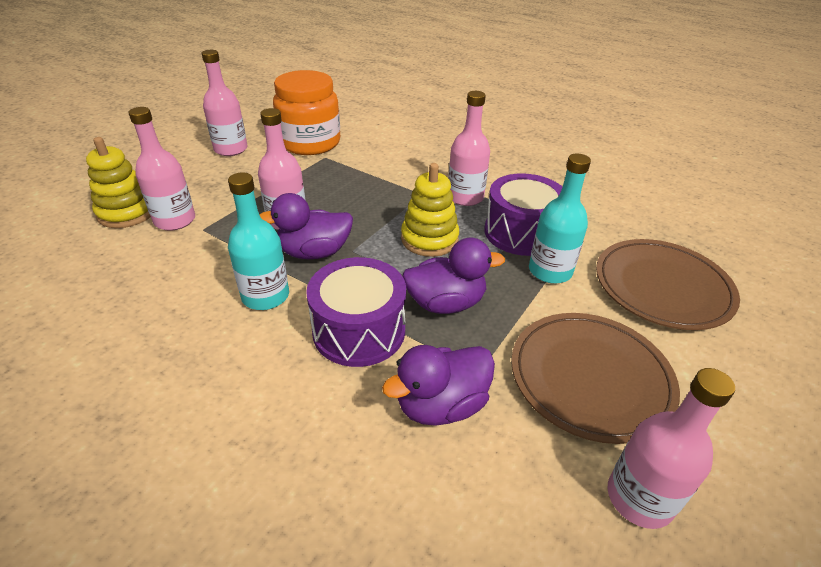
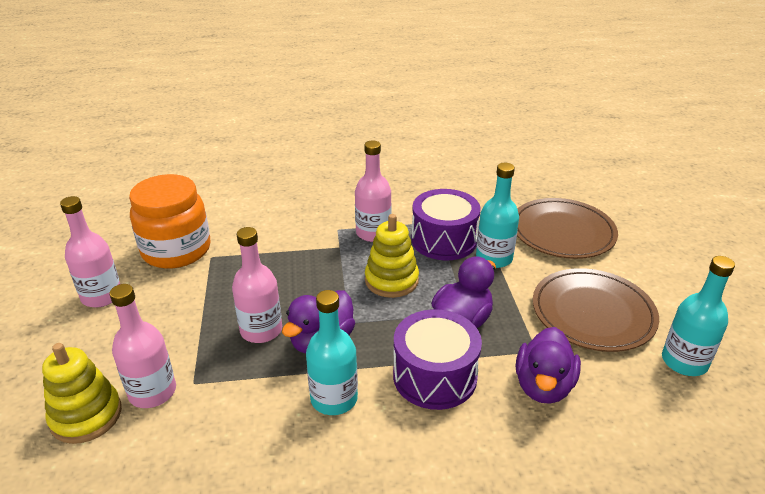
camera: 40 degrees left, 5 degrees down
pink bottle [608,368,735,529] -> turquoise bottle [662,256,735,376]

